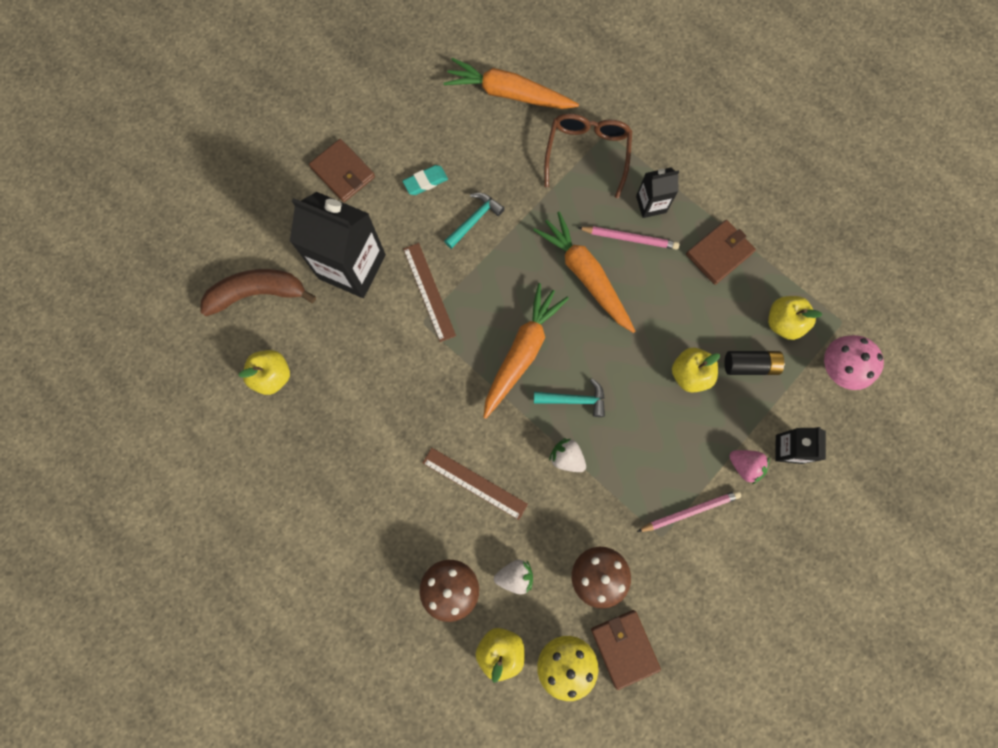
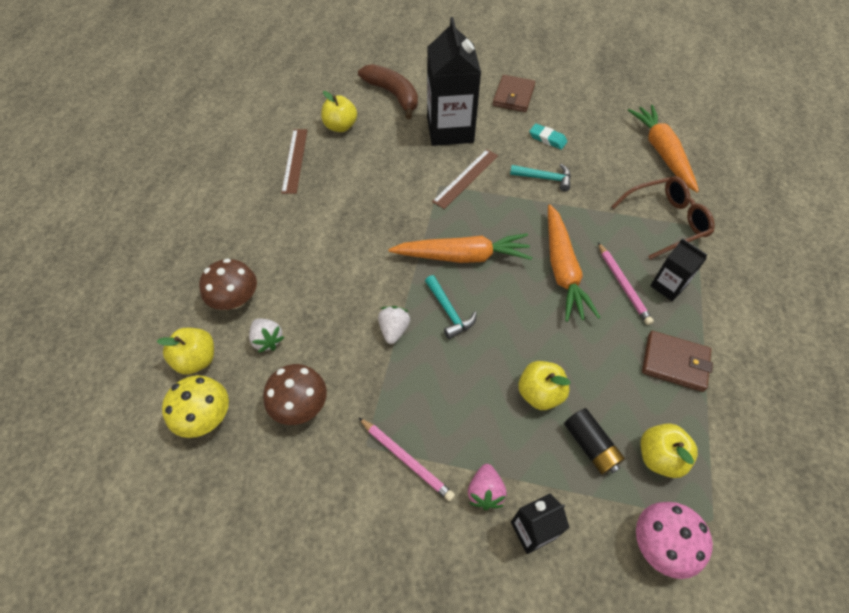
camera: 60 degrees right, 20 degrees down
brown ruler [423,448,528,520] -> brown ruler moved to [281,129,307,194]
orange carrot [533,212,635,333] -> orange carrot turned 150 degrees clockwise [548,204,601,322]
brown wallet [591,610,661,690] -> none

